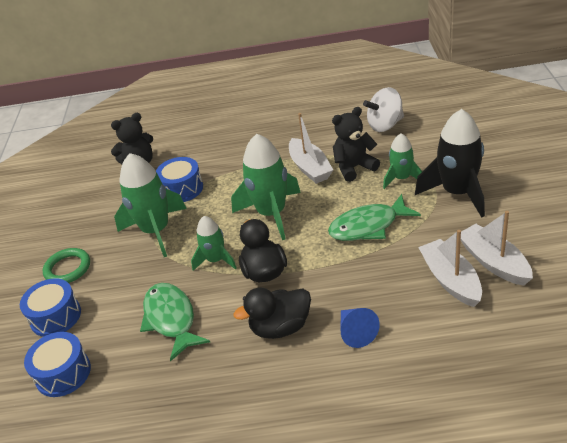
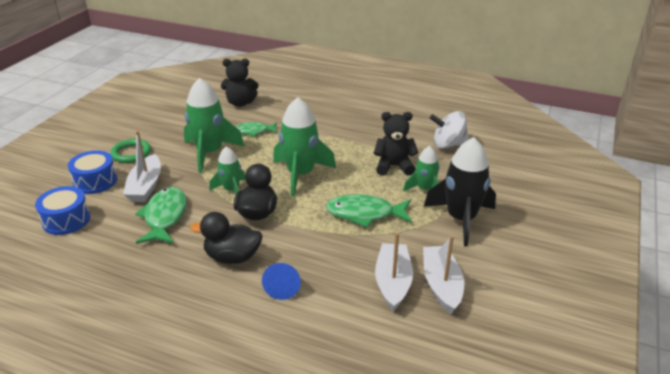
camera: 20 degrees right, 5 degrees down
blue drum [156,157,203,202] -> green fish [235,122,278,137]
white boat [289,113,333,184] -> white boat moved to [123,131,161,202]

